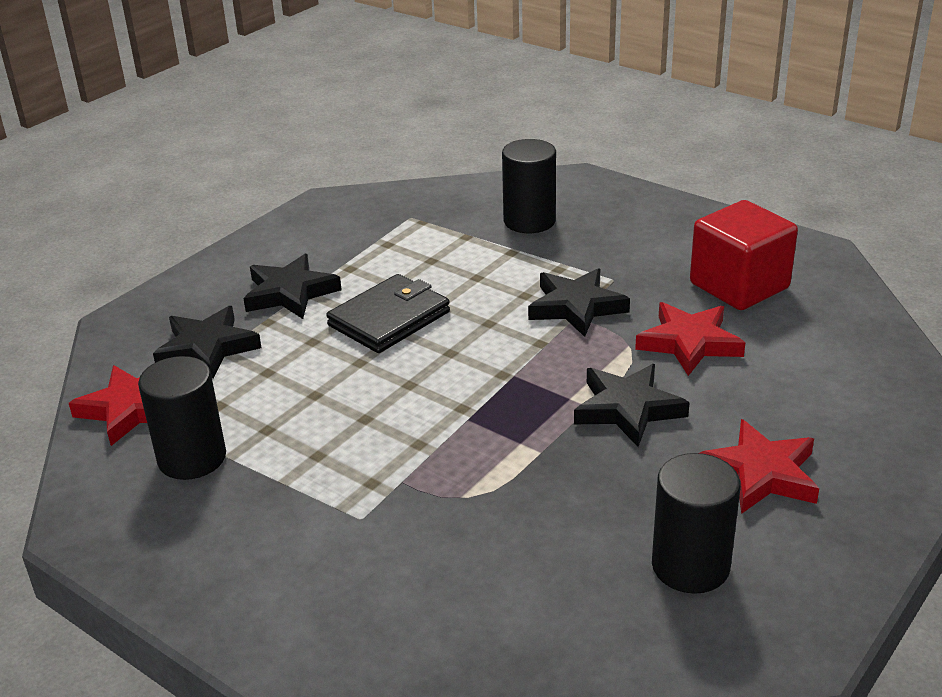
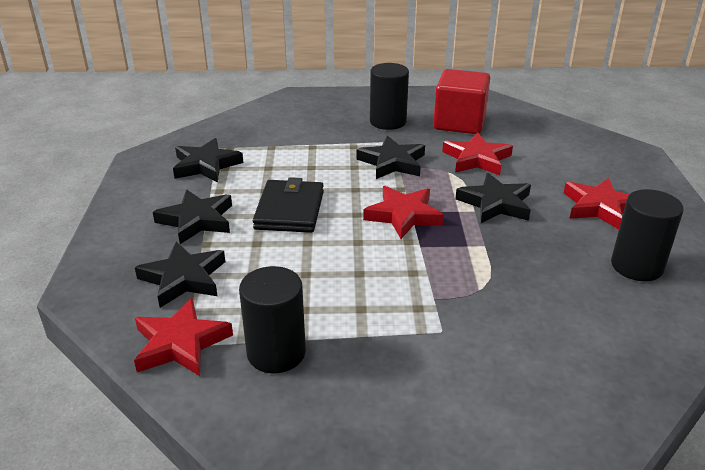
camera: 40 degrees left, 0 degrees up
black cylinder [502,139,556,233] -> black cylinder moved to [370,63,409,130]
none -> black star [173,138,243,182]
none -> red star [363,186,444,239]

